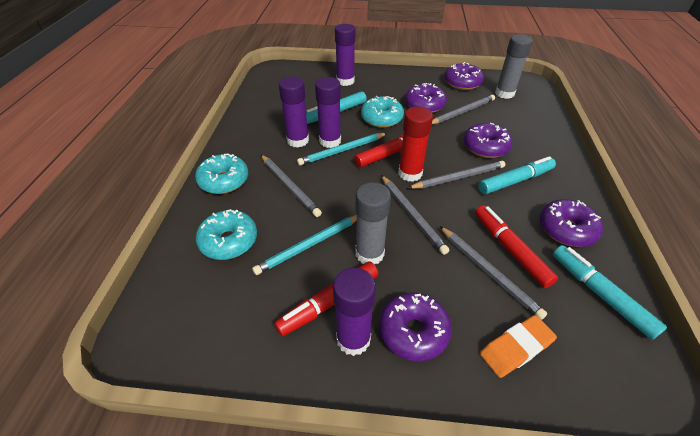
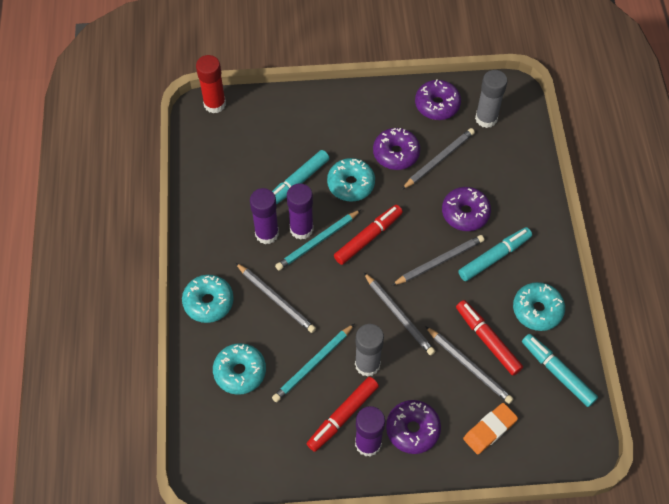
camera: 10 degrees left, 15 degrees up
purple glue stick [335,24,355,86] -> none
red glue stick [398,107,433,182] -> red glue stick moved to [196,55,226,113]
purple donut [540,199,603,247] -> turquoise donut [513,282,565,331]

